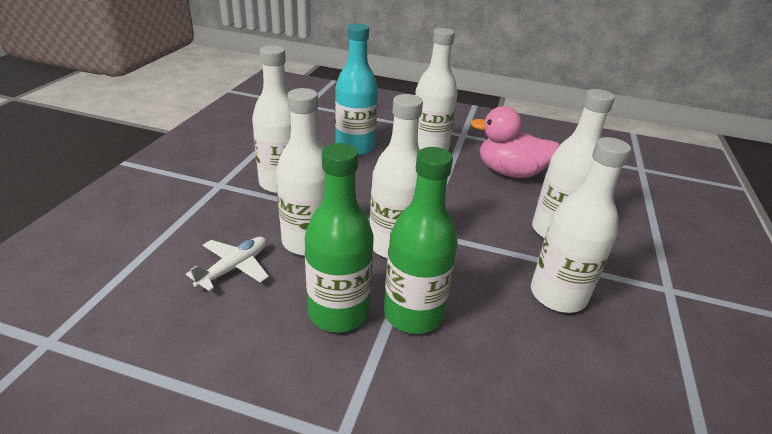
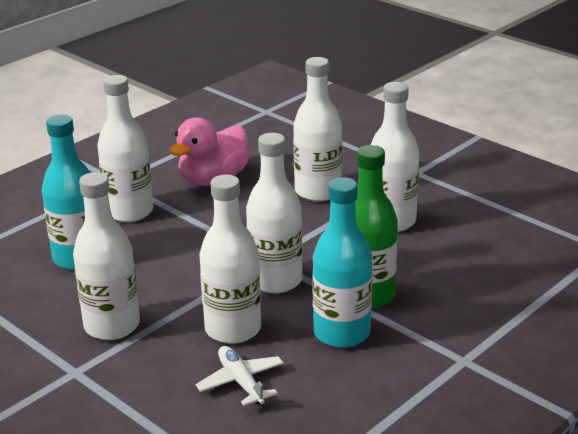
camera: 60 degrees left, 5 degrees down
green bottle [305,143,374,332] -> turquoise bottle [312,177,373,348]

